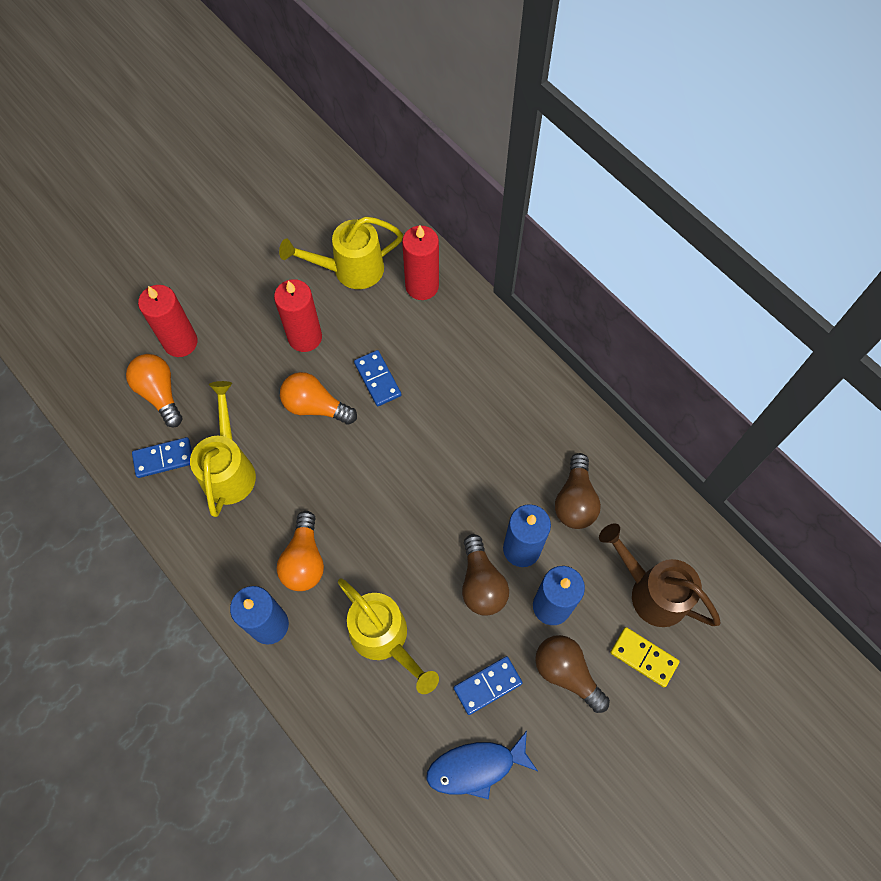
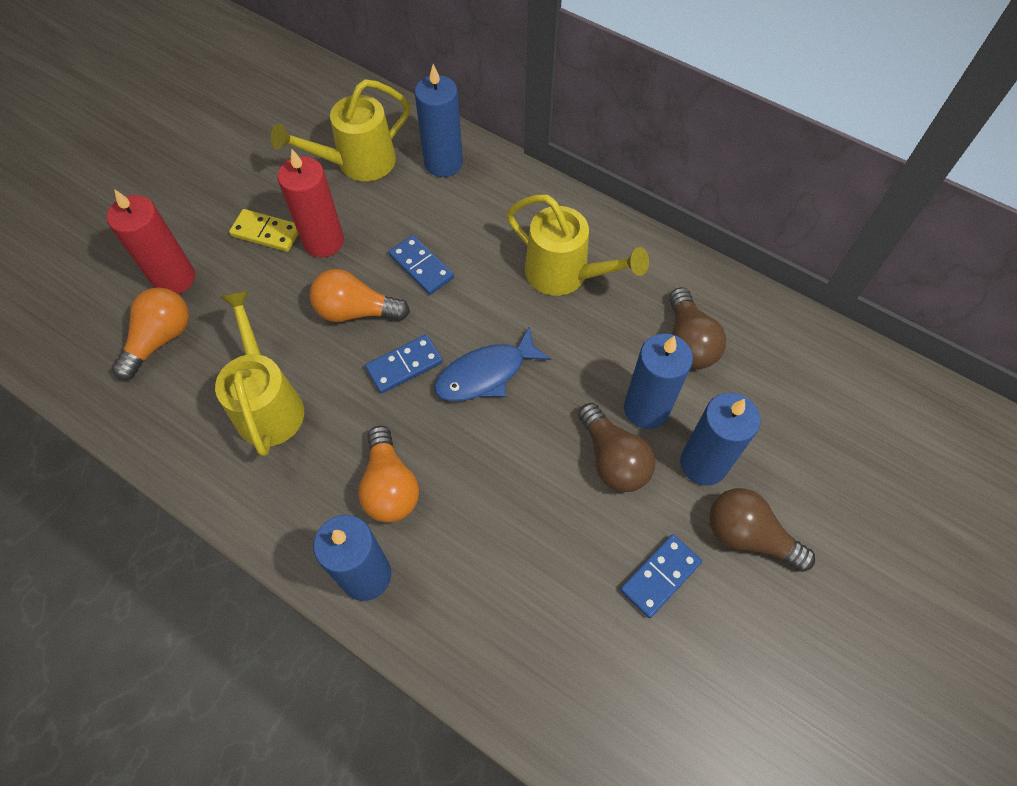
camera: 15 degrees left, 5 degrees down
orange light bulb [126,354,183,428] -> orange light bulb turned 75 degrees clockwise [112,288,189,380]
blue domino [132,437,192,478] -> blue domino moved to [365,335,443,394]
yellow watering can [338,579,439,694] -> yellow watering can moved to [506,195,649,296]
red candle [402,225,439,300] -> blue candle [414,64,463,177]
blue fish [426,731,538,800] -> blue fish moved to [434,327,551,401]
brown watering can [599,523,721,627] -> none
yellow domino [610,627,680,687] -> yellow domino moved to [229,209,298,252]

